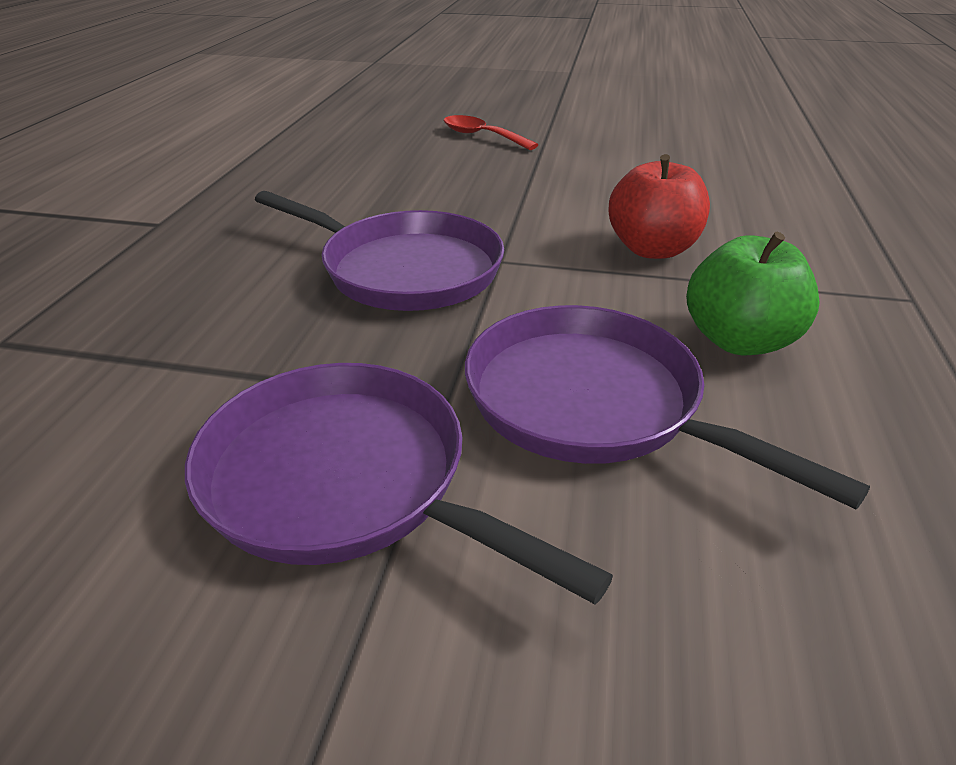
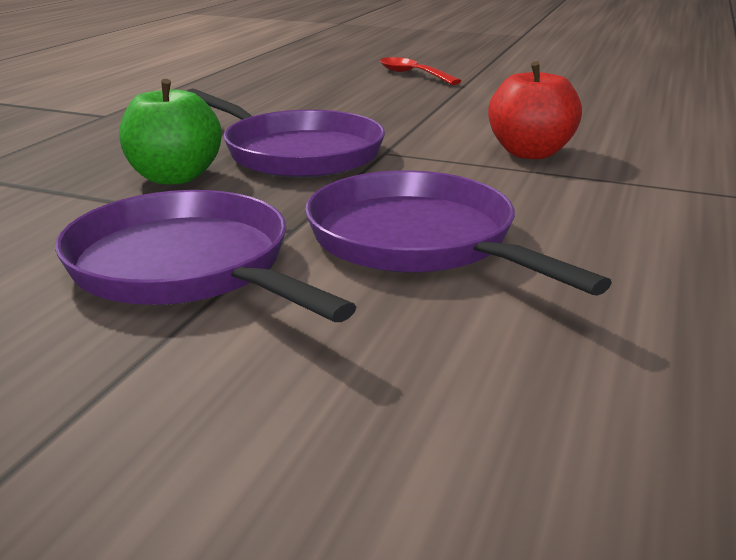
camera: 10 degrees right, 10 degrees down
green apple [686,232,820,355] -> green apple moved to [120,79,222,185]

